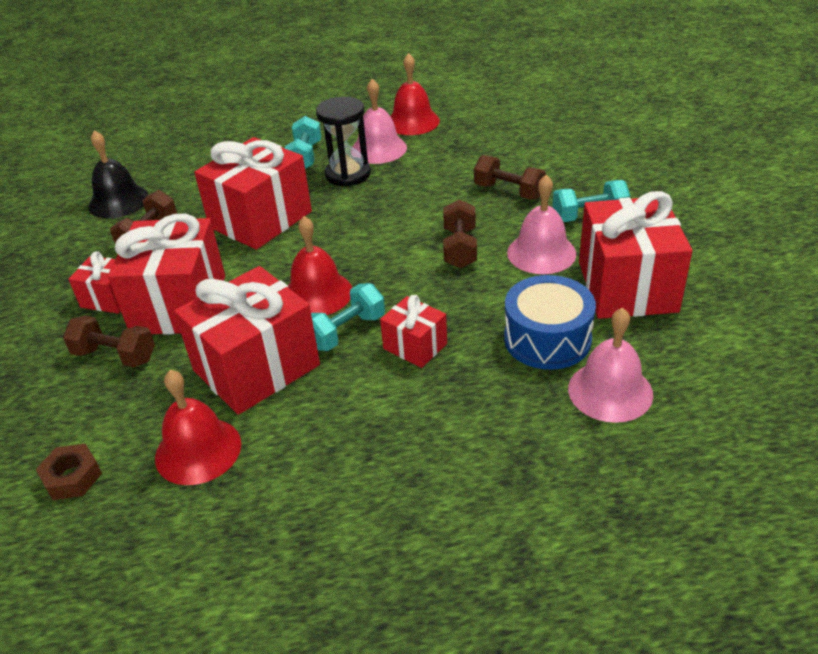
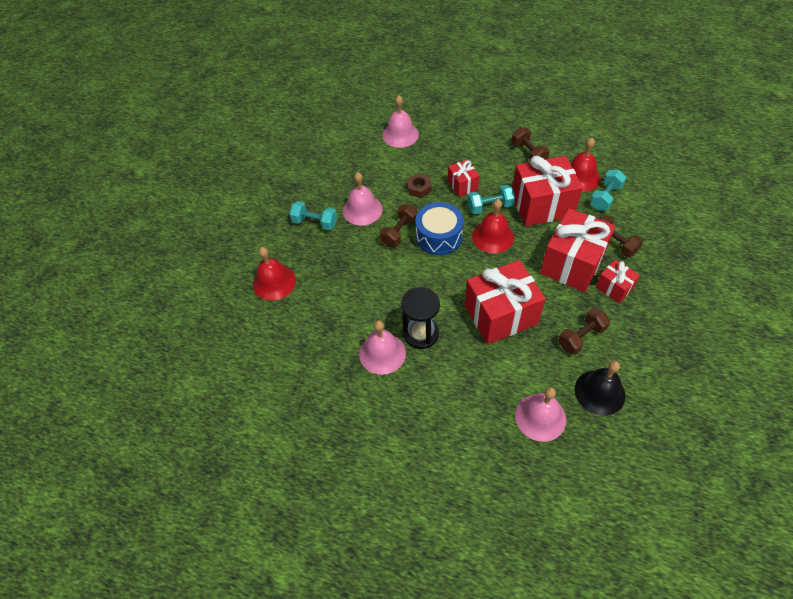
camera: 150 degrees left, 15 degrees up
brown nut [36,444,102,500] -> brown nut moved to [407,173,432,198]
turquoise dumbbell [285,116,321,169] -> turquoise dumbbell moved to [590,170,626,210]
red bell [390,53,440,135] -> red bell moved to [253,247,296,301]
brown dumbbell [474,155,546,199] -> brown dumbbell moved to [512,127,550,161]
blue drum [504,275,596,370] -> blue drum moved to [416,202,464,255]
red gift [579,191,692,319] -> none
none -> pink bell [515,387,566,442]

